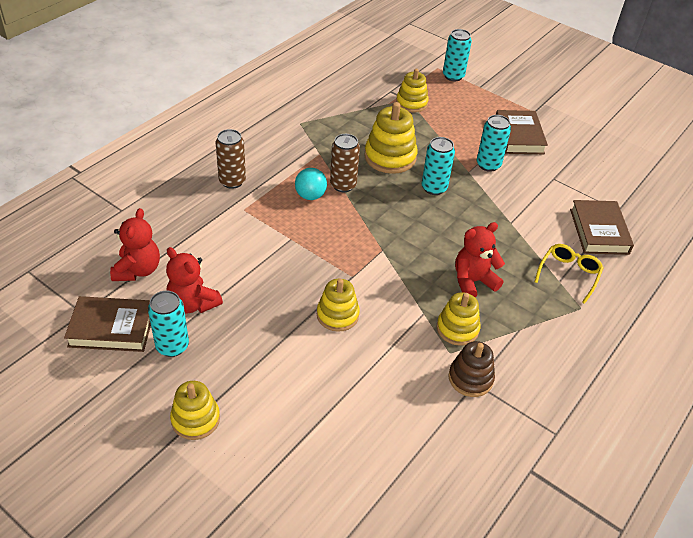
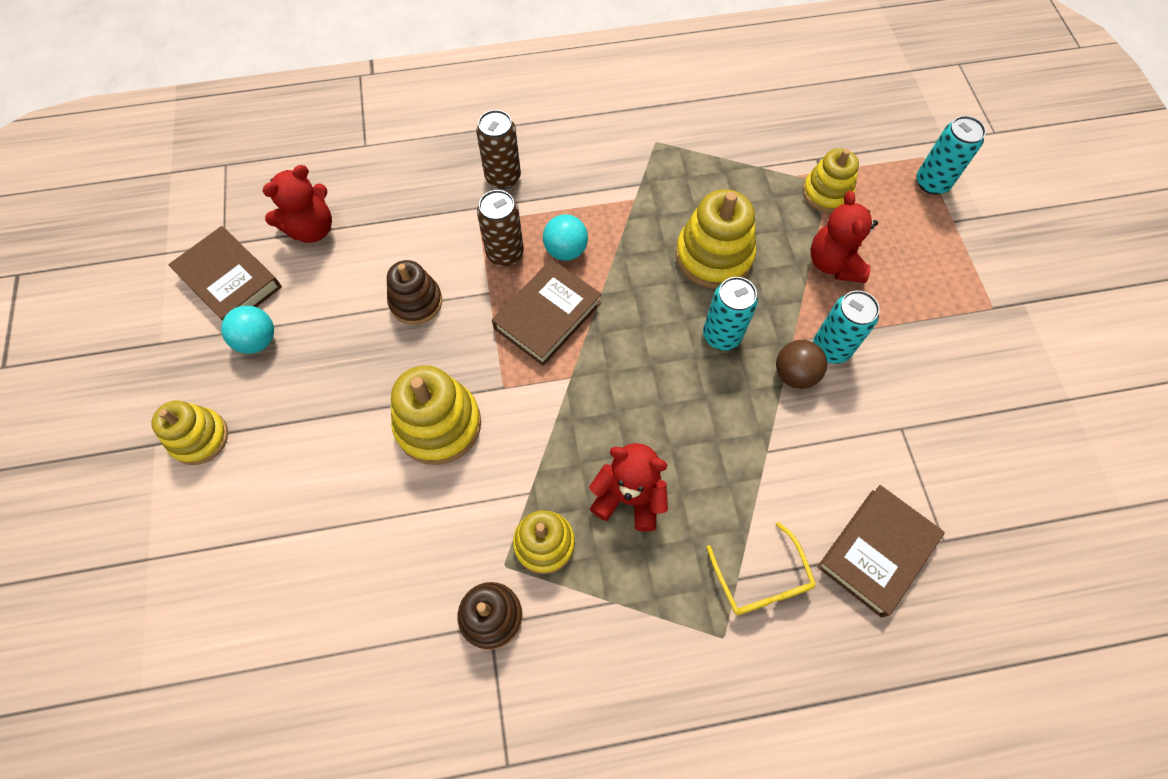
camera: 45 degrees right, 20 degrees up
turquoise can [148,291,189,357] -> turquoise ball [221,306,274,354]
red teddy bear [166,247,223,313] -> red teddy bear moved to [810,191,878,283]
yellow stacking toy [317,279,360,332] -> yellow stacking toy [391,365,481,465], size x1.51
brown can [330,134,360,192] -> brown can moved to [477,190,524,266]
brown book [496,110,548,154] -> brown book moved to [492,259,601,366]
yellow glasses [535,244,604,304] -> yellow glasses turned 90 degrees clockwise [706,522,816,615]
none -> brown stacking toy [387,260,442,325]
none -> brown ball [776,340,827,389]

